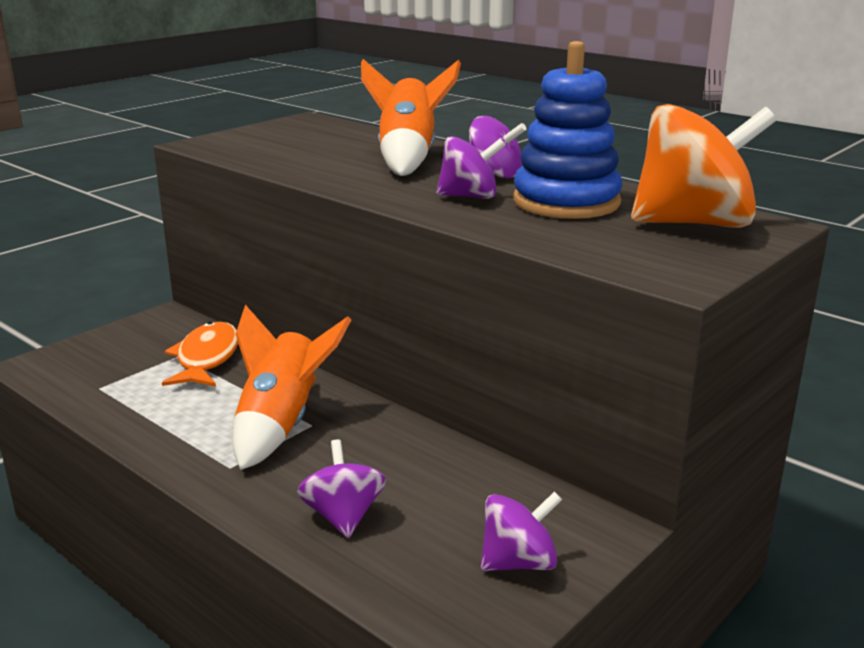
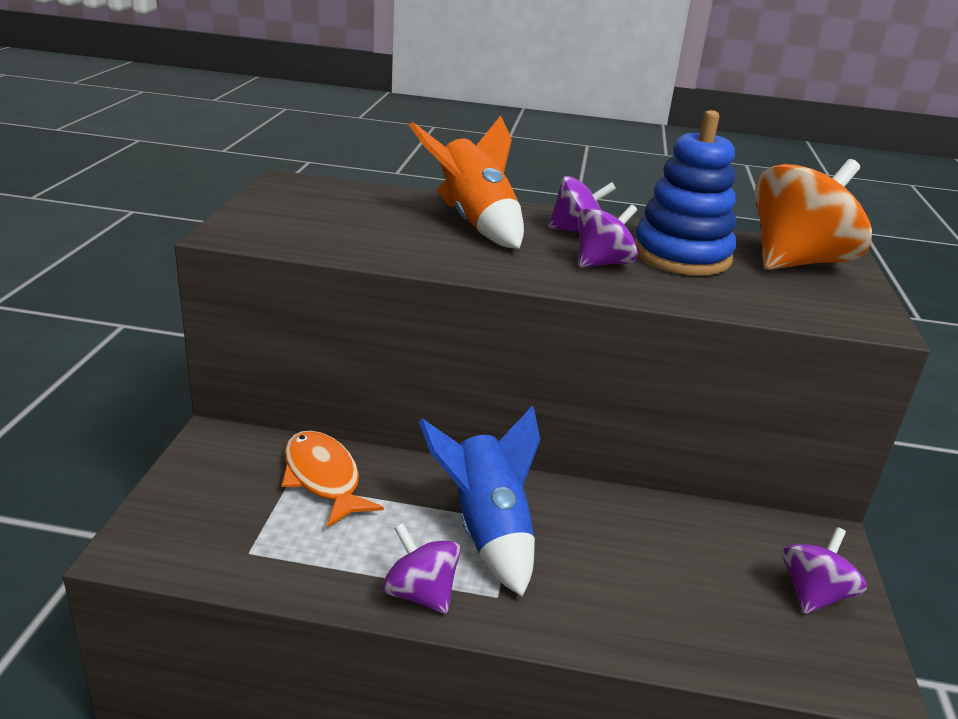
camera: 35 degrees left, 5 degrees up
orange rocket [232,305,351,470] -> blue rocket [419,406,540,597]
purple spinning top [297,439,386,538] -> purple spinning top moved to [382,523,461,614]

